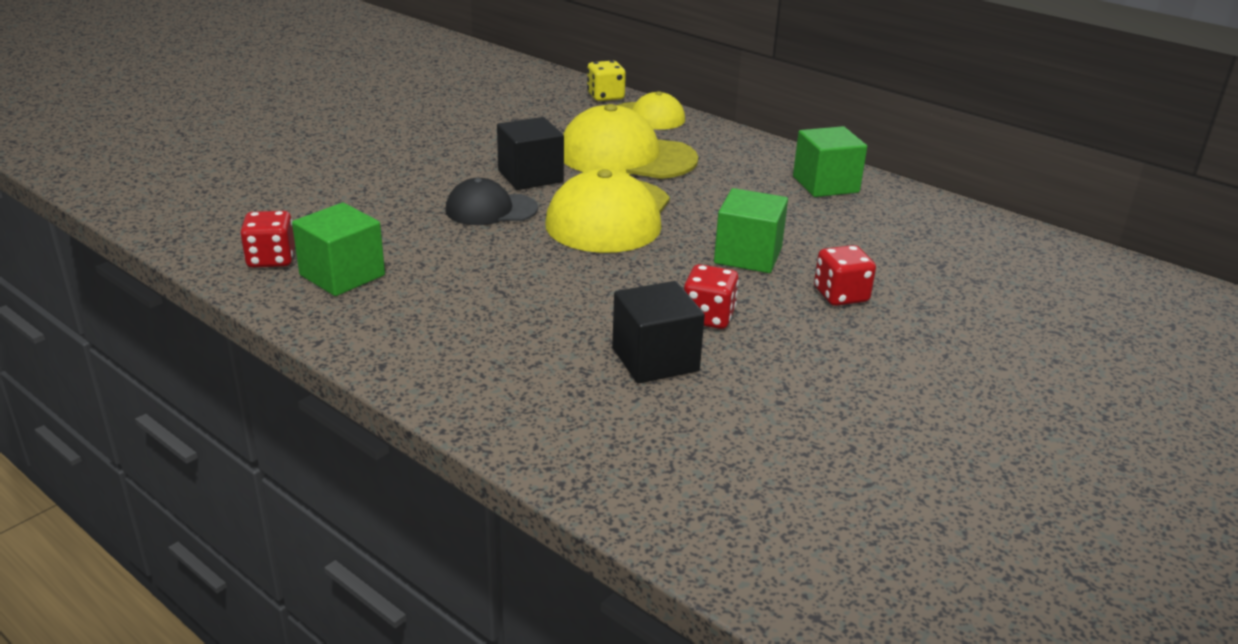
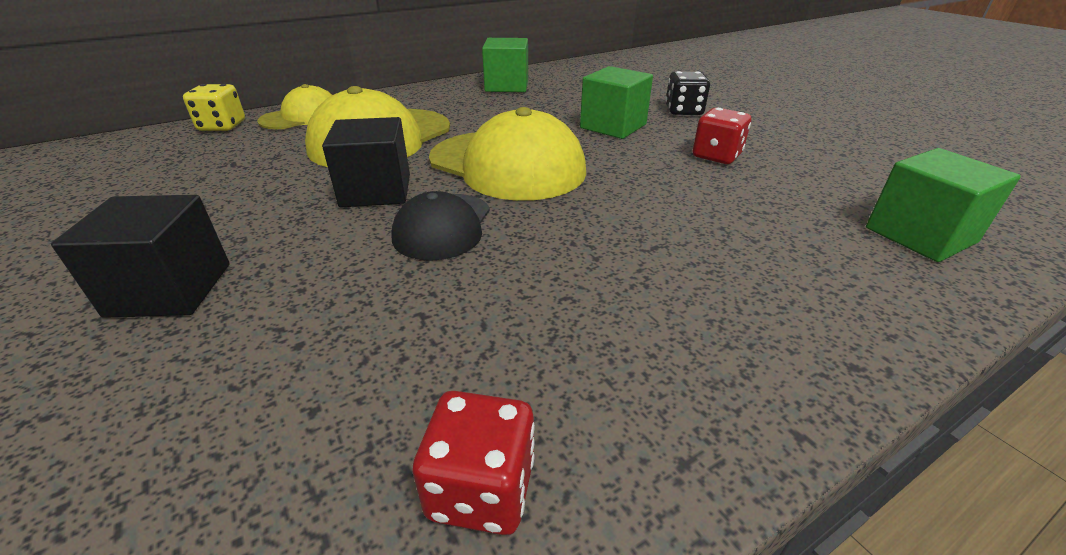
camera: 70 degrees left, 5 degrees up
green cube [292,203,385,296] -> green cube moved to [866,148,1021,262]
black cube [612,281,705,383] -> black cube moved to [51,195,230,318]
red dice [814,245,876,306] -> black dice [665,71,710,115]

